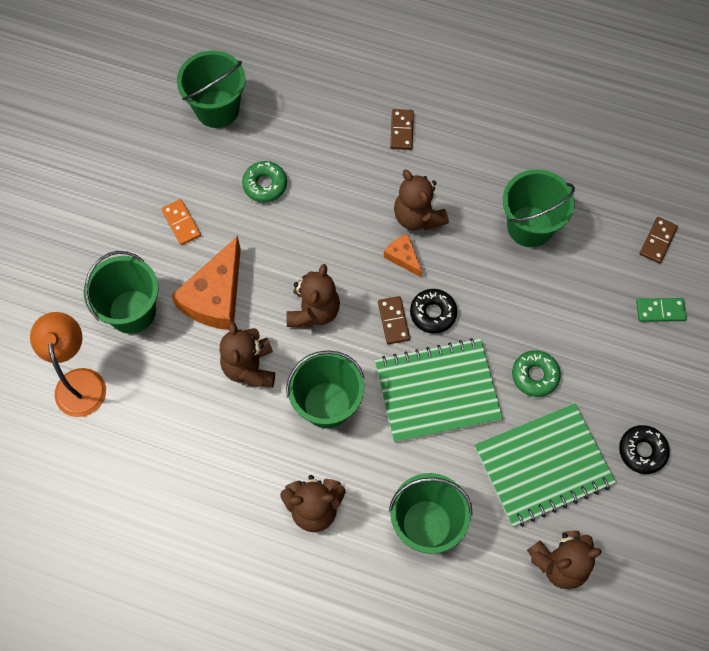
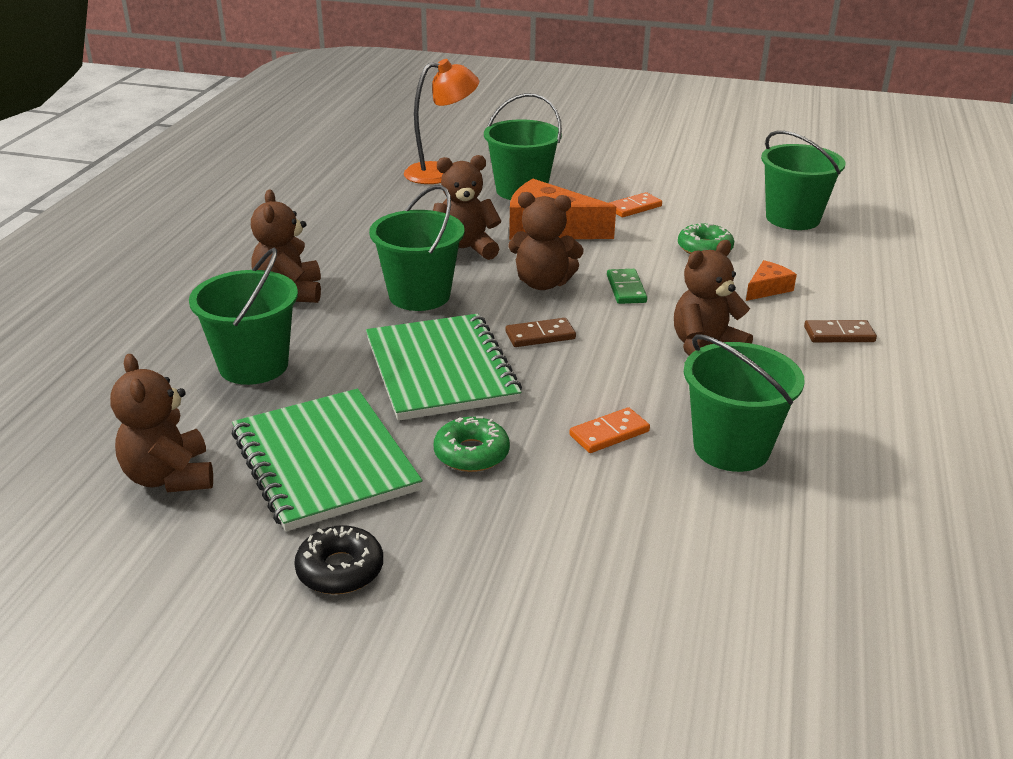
camera: 85 degrees right, 35 degrees down
orange cheese [384,234,422,278] -> orange cheese moved to [746,260,797,301]
black donut [410,289,457,334] -> none
green domino [636,298,687,322] -> green domino moved to [607,269,647,304]
brown domino [640,217,678,264] -> none
none -> orange domino [569,407,650,453]

